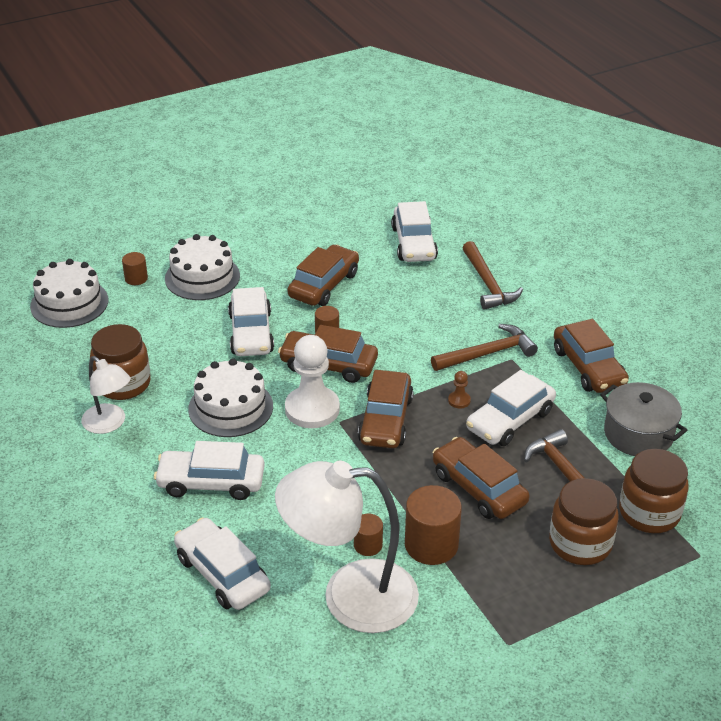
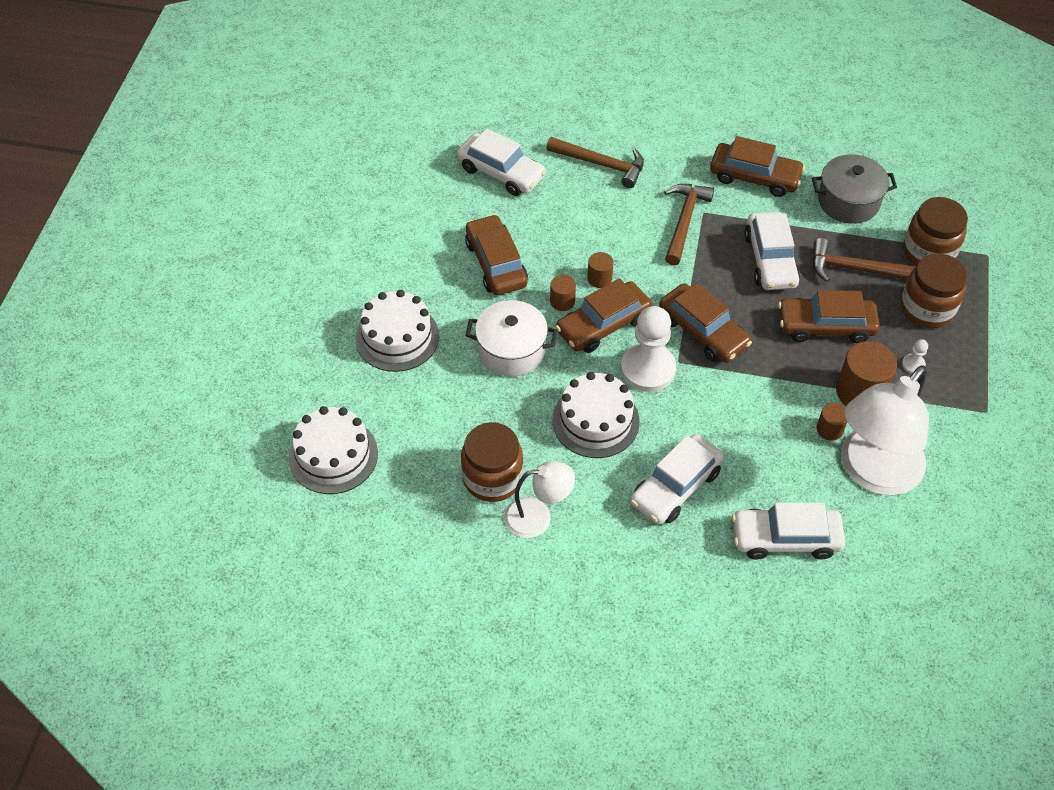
camera: 50 degrees left, 15 degrees up
brown cylinder [122,252,148,285] -> brown cylinder moved to [587,252,613,288]
white car [228,287,274,356] -> white pot [466,300,557,377]
brown pawn [448,371,471,408] -> none
none -> white pawn [902,339,928,374]

